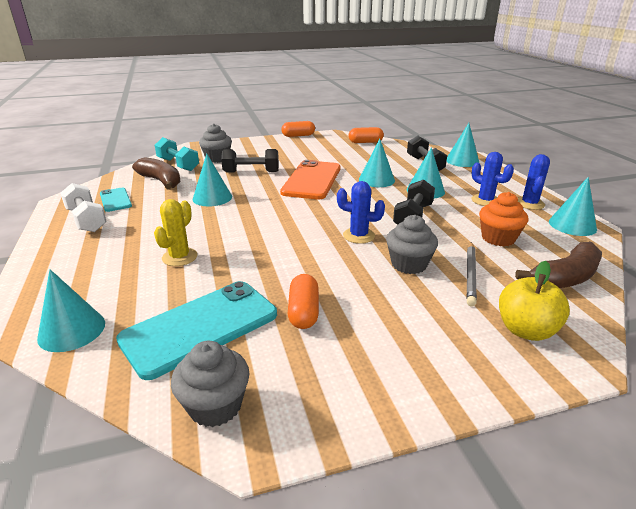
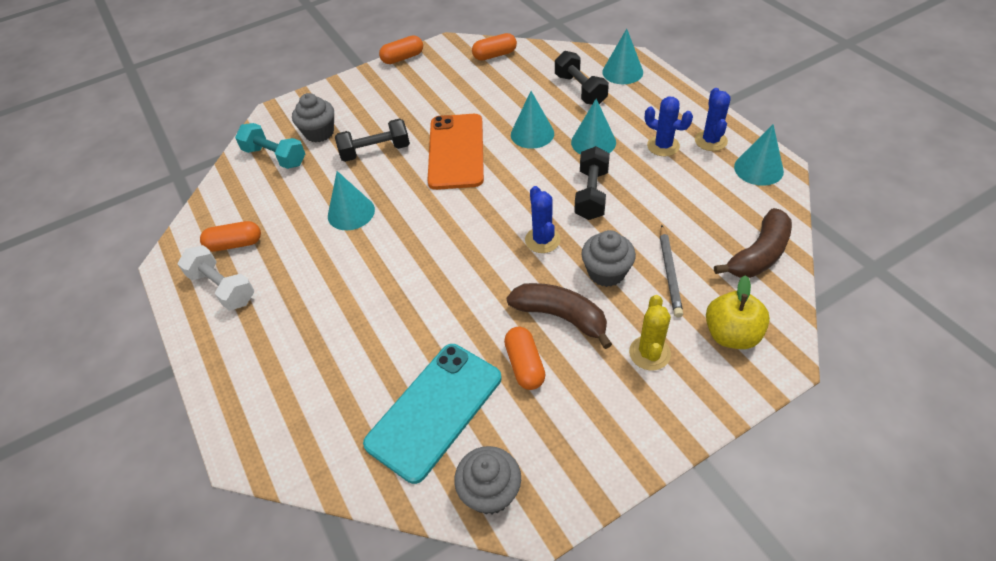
camera: 10 degrees left, 20 degrees up
turquoise cone [37,269,105,352] -> none
turquoise phone [100,188,132,212] -> orange capsule [200,221,261,252]
brown banana [132,157,181,190] -> brown banana moved to [506,283,612,349]
yellow cactus [154,199,197,266] -> yellow cactus moved to [629,295,671,370]
blue cactus [337,181,385,244] -> blue cactus turned 75 degrees clockwise [525,186,561,253]
orange cupcake [479,192,528,247] -> none

